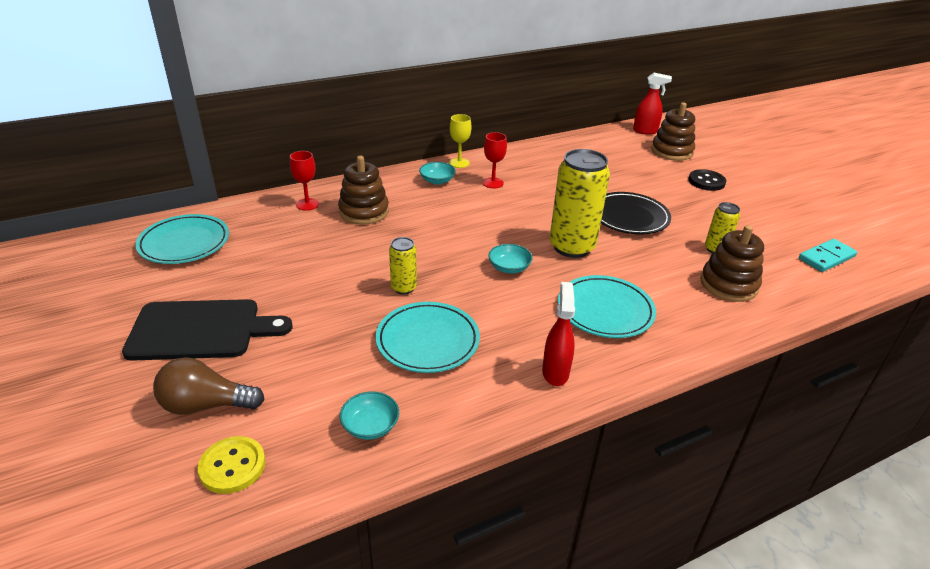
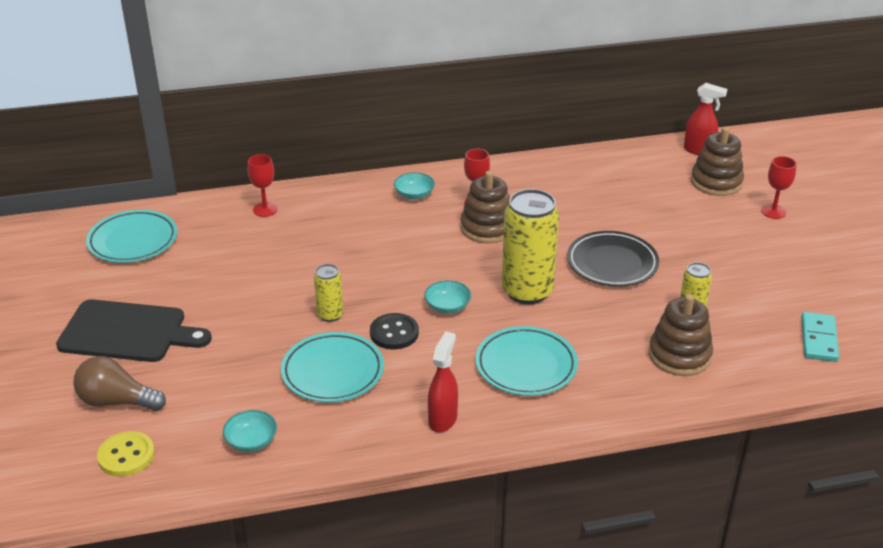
camera: 15 degrees right, 0 degrees up
brown stacking toy [338,156,389,225] -> brown stacking toy moved to [460,171,510,244]
yellow goblet [449,114,471,168] -> none
black button [688,169,726,191] -> black button moved to [370,313,419,349]
turquoise domino [799,239,857,272] -> turquoise domino turned 60 degrees counterclockwise [801,312,839,362]
none -> red goblet [761,156,797,219]

